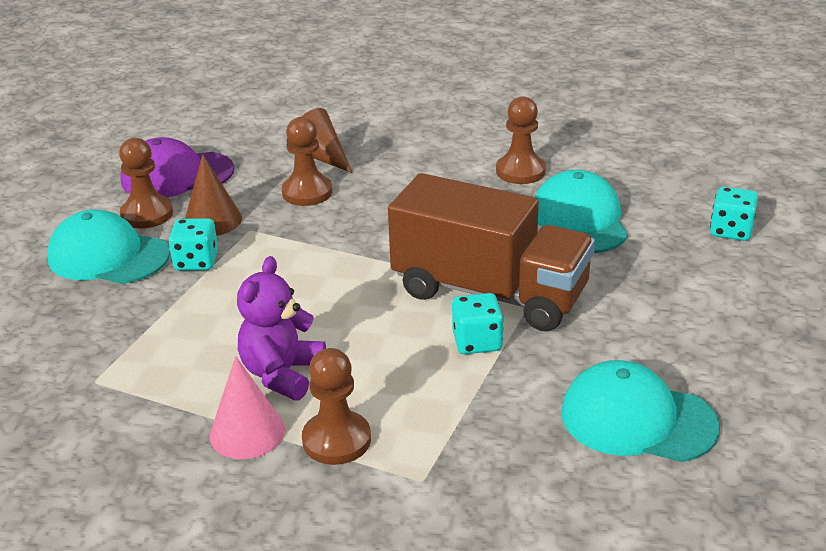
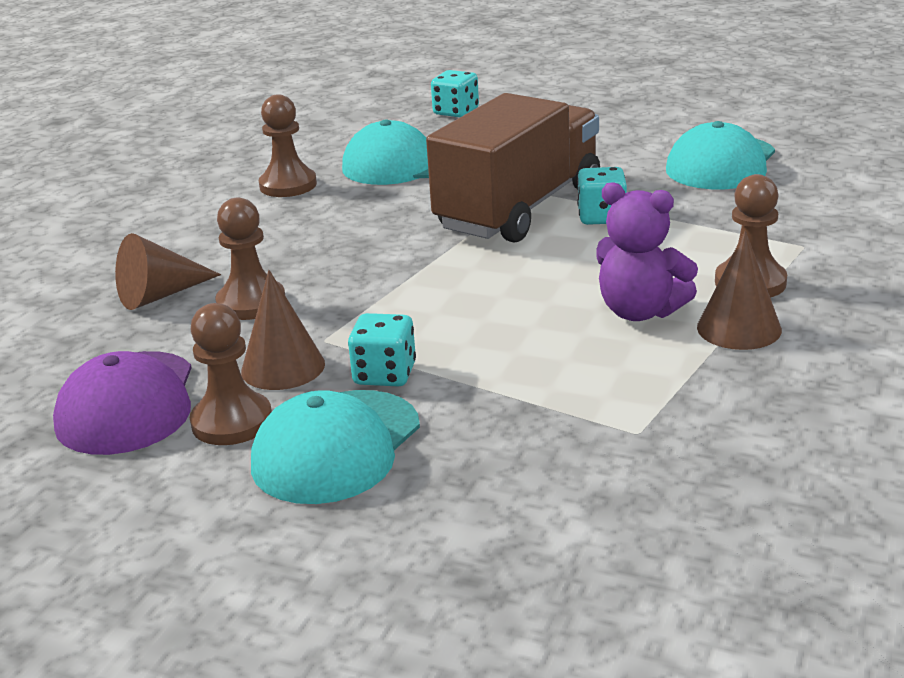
camera: 80 degrees left, 5 degrees down
pink cone [210,356,285,459] -> brown cone [697,230,782,350]

